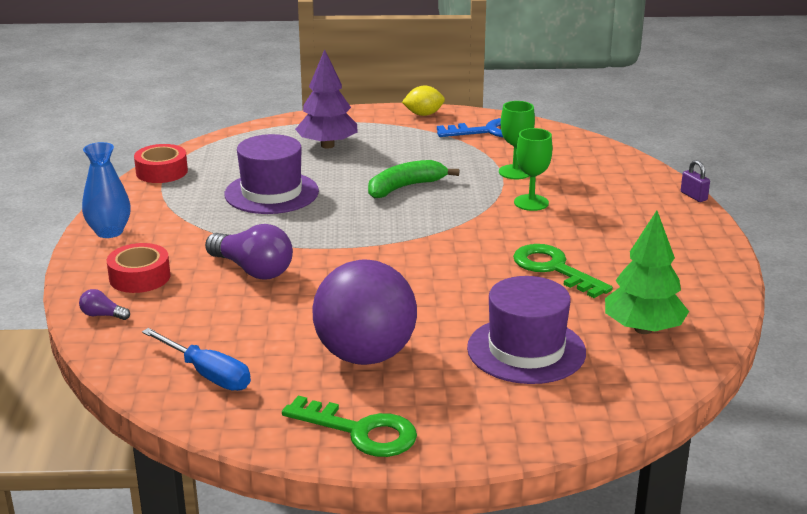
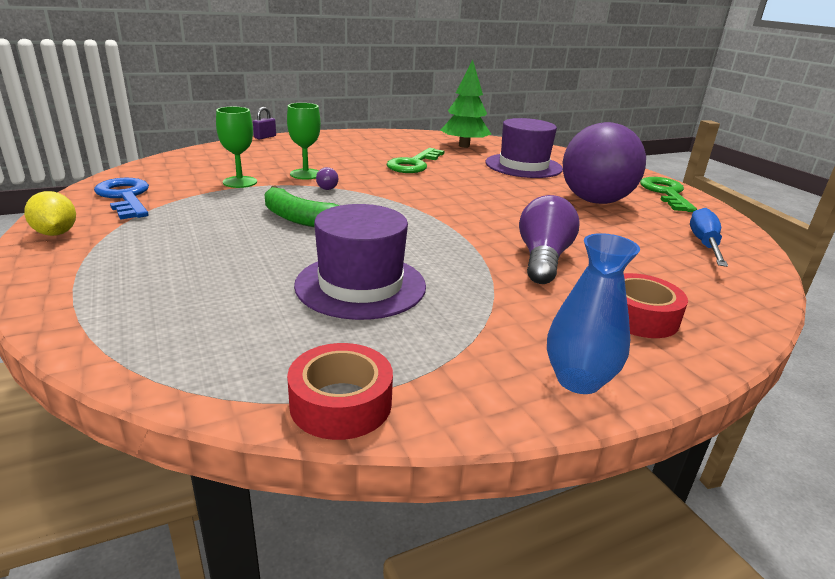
camera: 115 degrees left, 0 degrees up
purple light bulb [79,289,130,320] -> purple light bulb moved to [316,167,338,190]
purple tree [295,49,357,148] -> none

